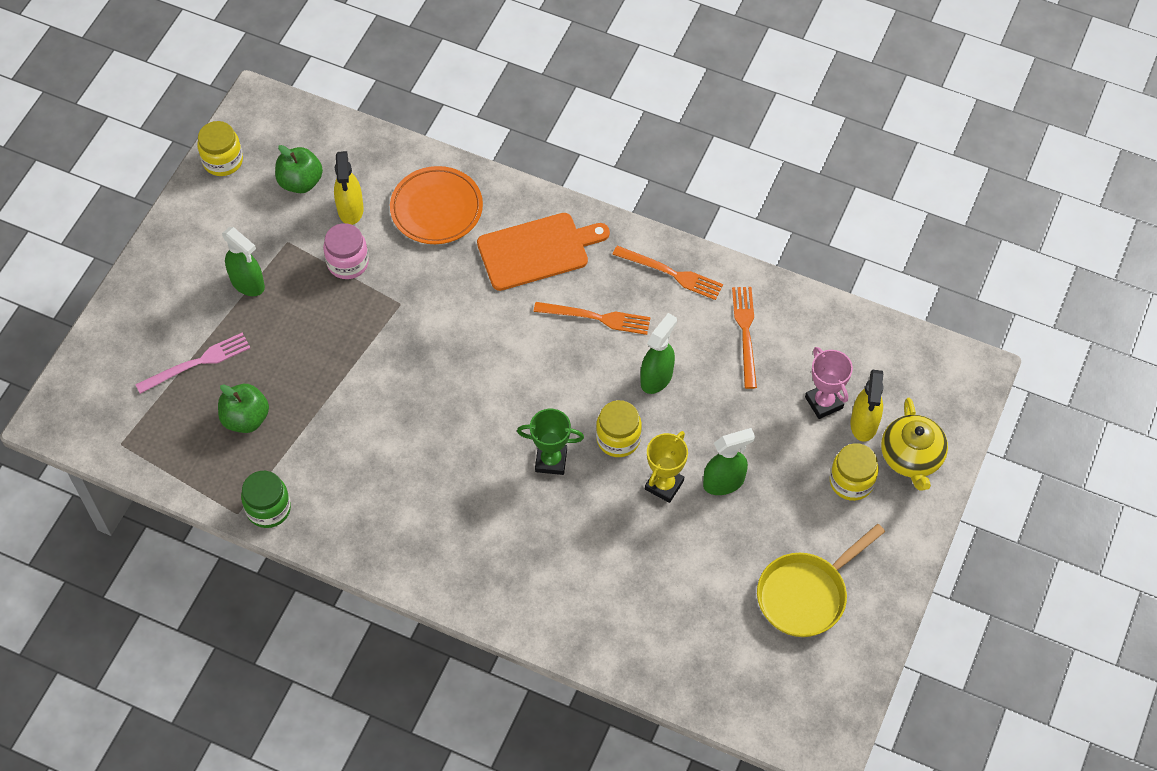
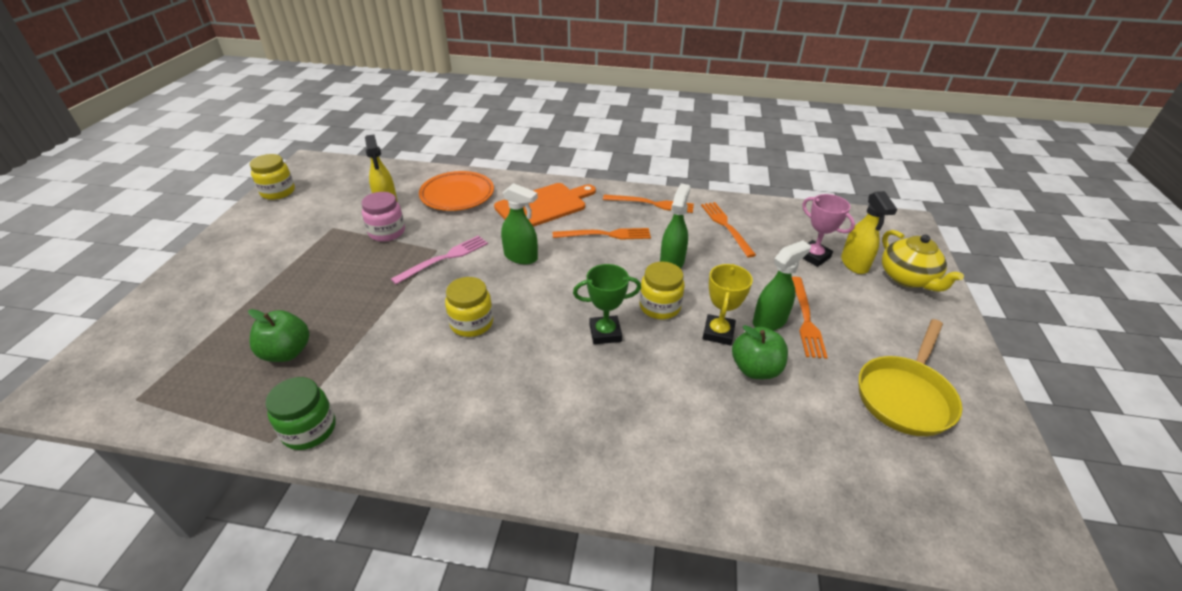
camera: 15 degrees left, 20 degrees down
pink fork [135,333,250,394] -> pink fork moved to [391,236,488,284]
green spray bottle [222,227,265,296] -> green spray bottle moved to [501,183,538,264]
green apple [275,145,323,193] -> green apple moved to [732,325,788,379]
yellow jar [830,443,879,501] -> yellow jar moved to [445,277,493,337]
none -> orange fork [792,277,828,359]

